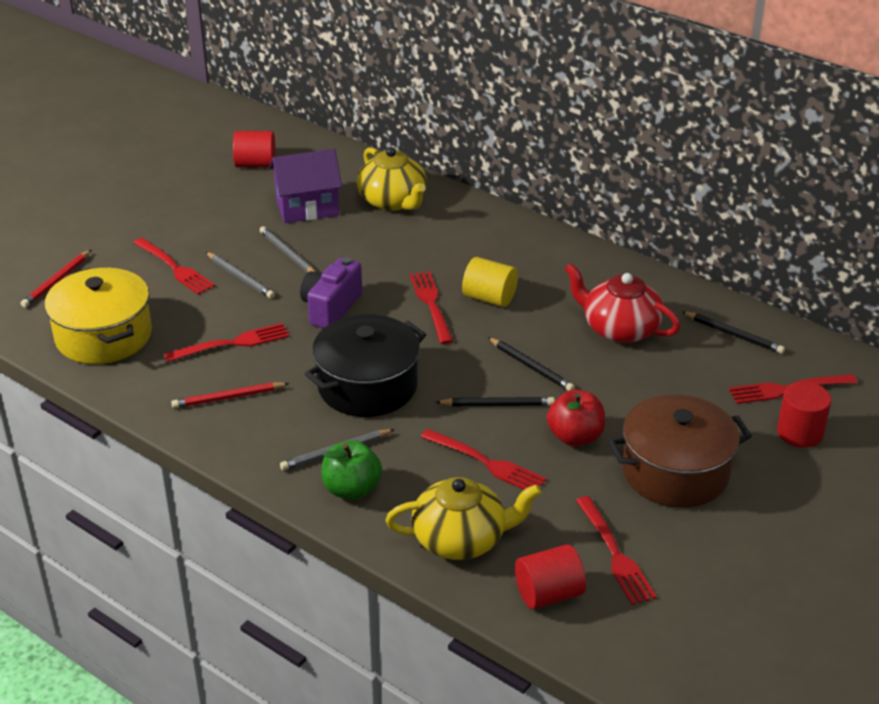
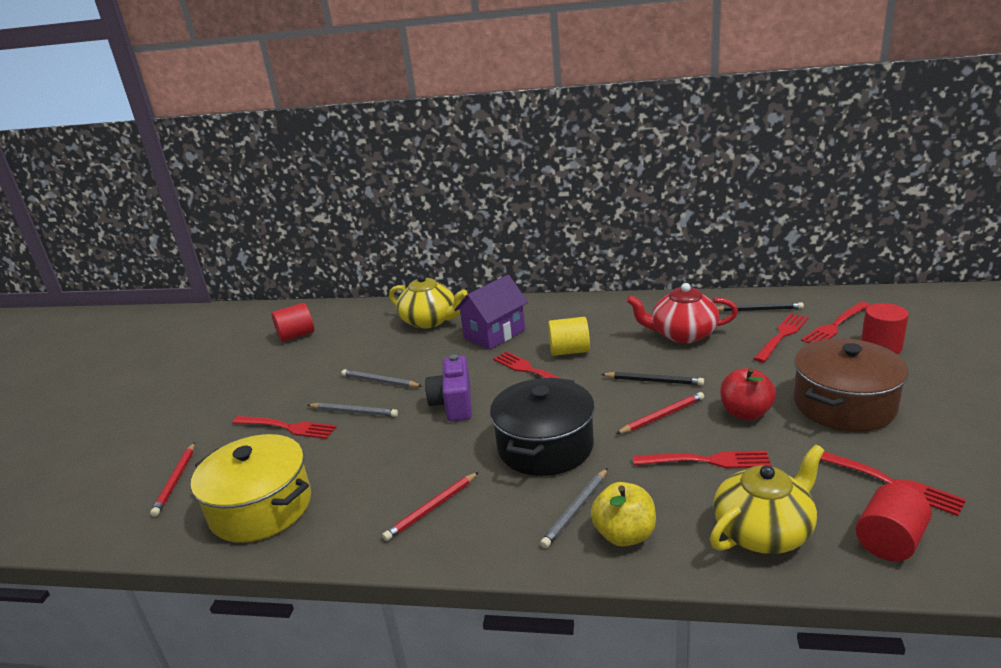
camera: 25 degrees left, 10 degrees down
red fork [164,323,289,362] -> red fork moved to [754,313,809,363]
purple house [269,149,342,223] -> purple house moved to [454,275,528,350]
green apple [321,440,382,500] -> yellow apple [591,482,656,547]
black pencil [435,397,555,406] -> red pencil [616,392,704,434]

